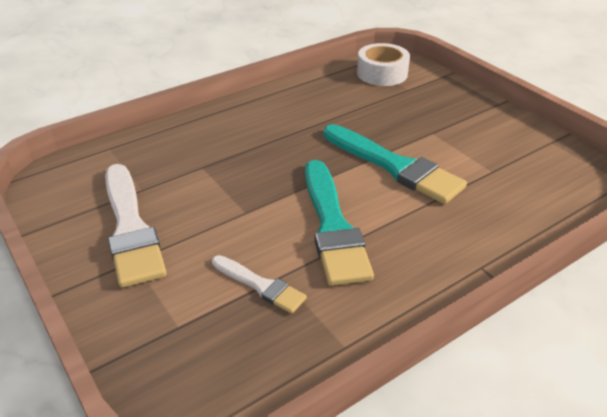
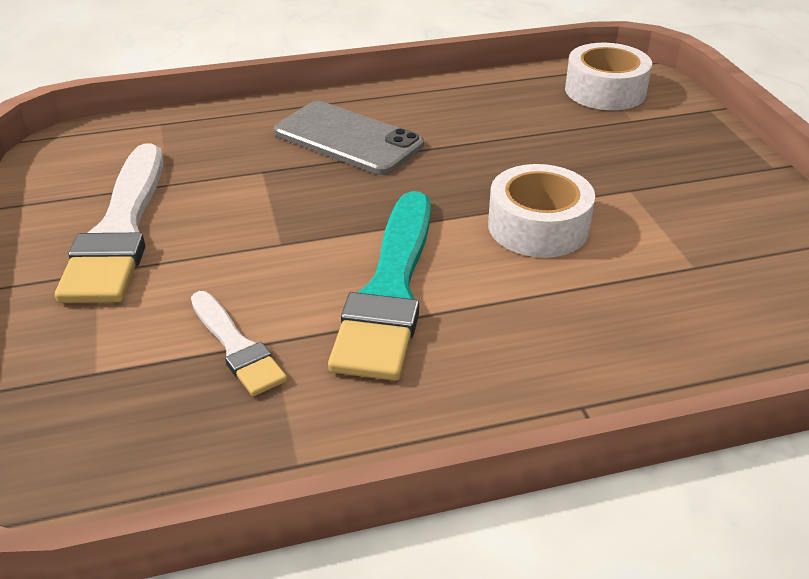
camera: 20 degrees right, 0 degrees up
turquoise brush [324,124,467,204] -> white tape [488,164,595,257]
none -> grey phone [274,101,424,175]

